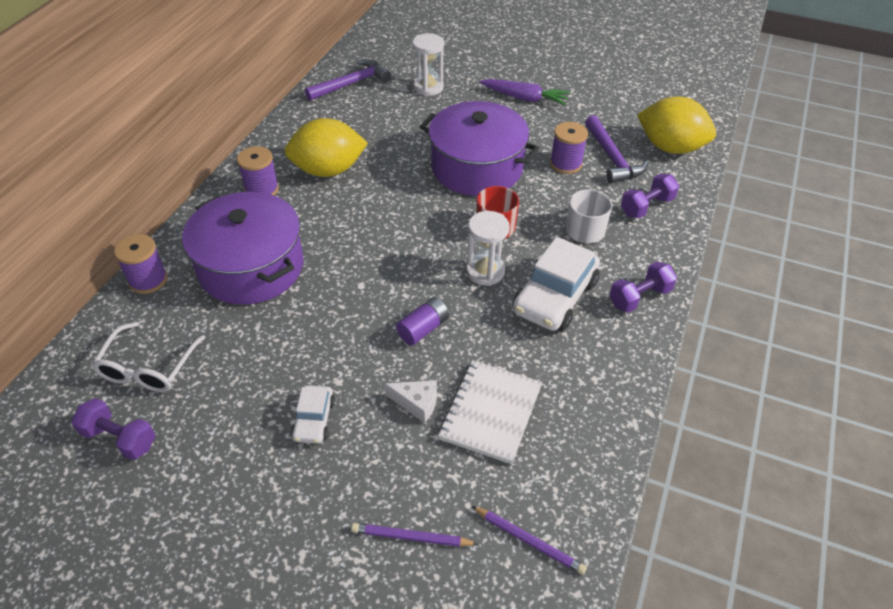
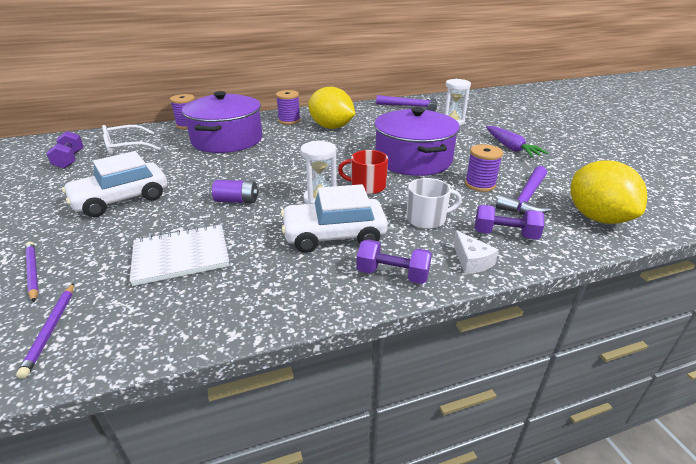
camera: 50 degrees right, 15 degrees down
white car [291,385,335,444] -> white car [62,151,167,217], size x1.90
white cheese [384,380,437,423] -> white cheese moved to [453,230,499,274]

